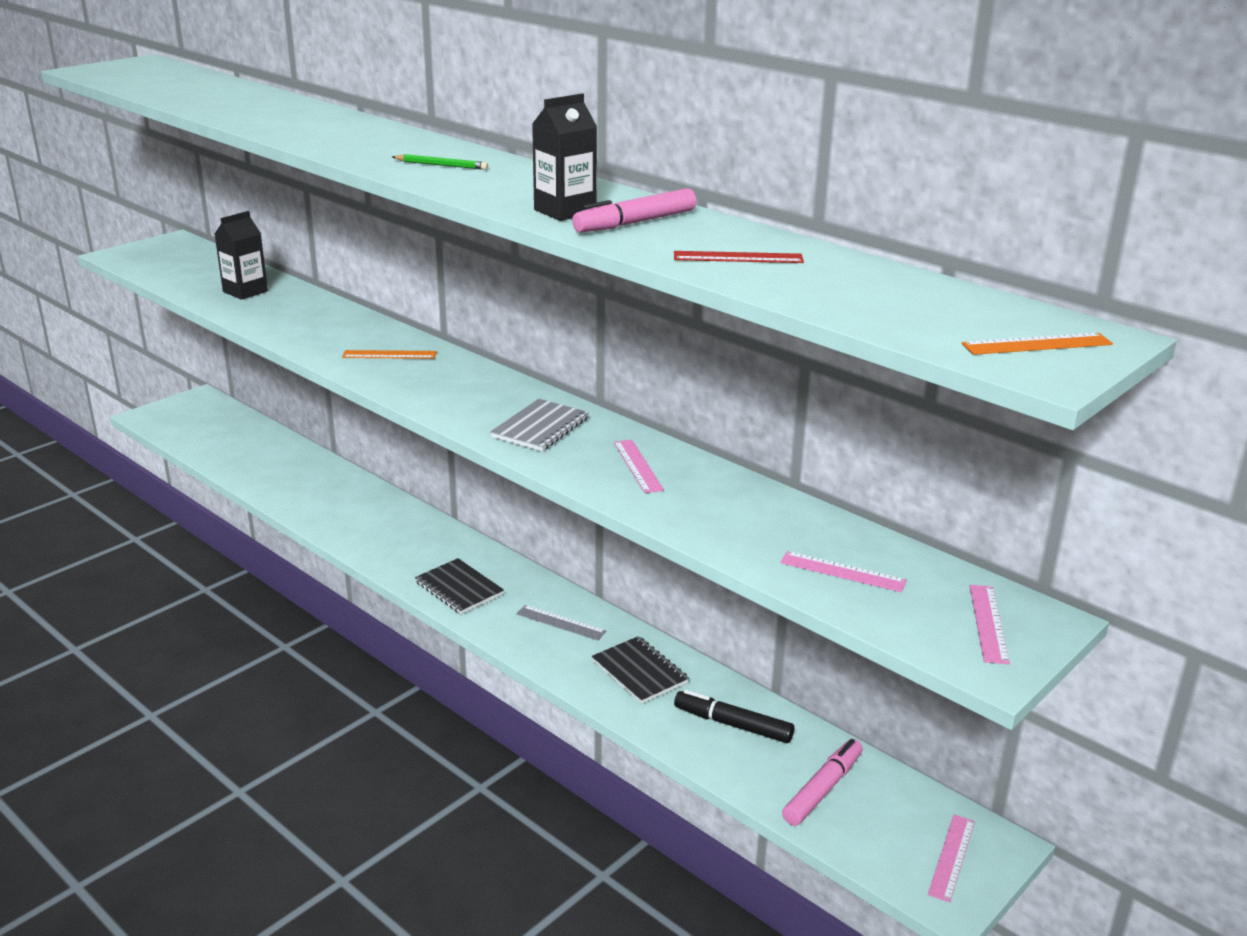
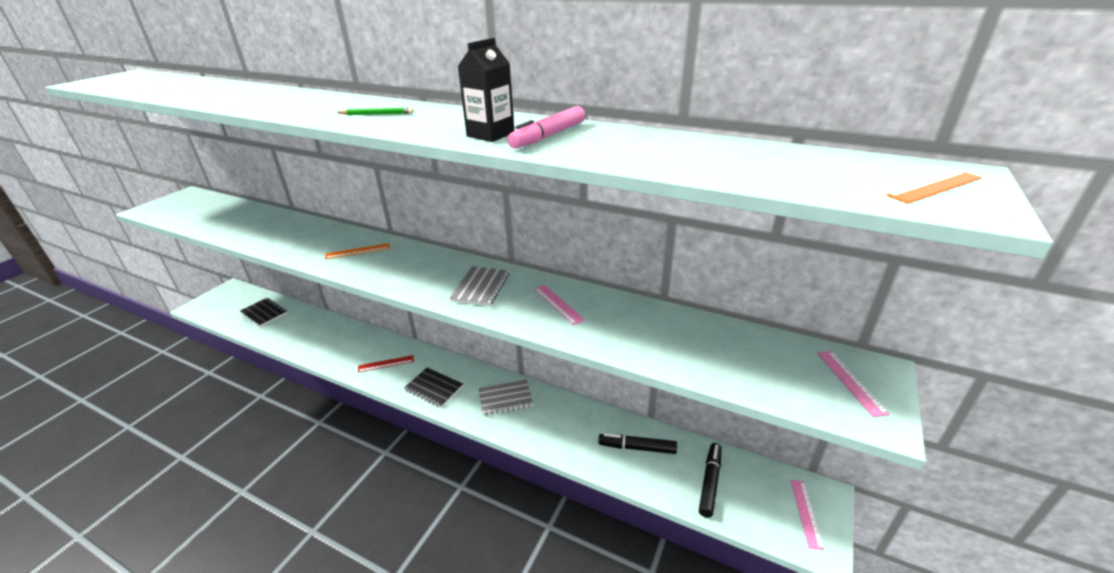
camera: 15 degrees left, 5 degrees up
black carton [215,211,268,300] -> none
grey ruler [516,605,606,640] -> grey notebook [479,380,533,415]
black notebook [592,636,689,704] -> black notebook moved to [240,298,287,327]
red ruler [674,251,804,263] -> red ruler moved to [358,355,414,372]
pink ruler [780,551,907,592] -> none
pink marker [782,739,863,826] -> black marker [699,443,722,518]

